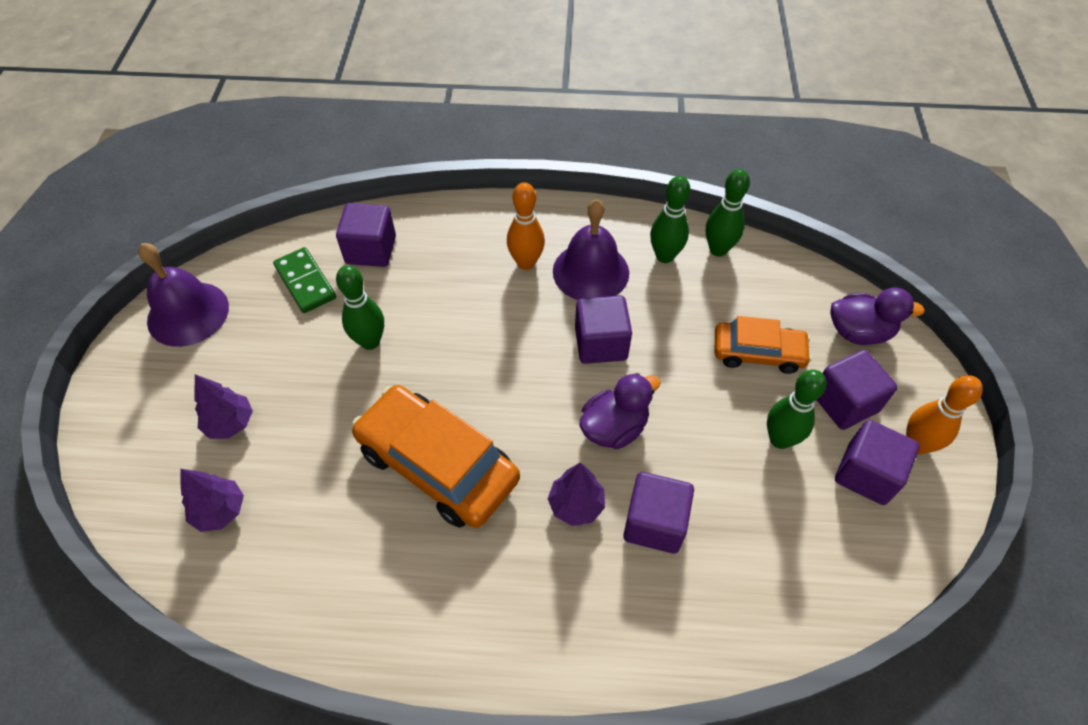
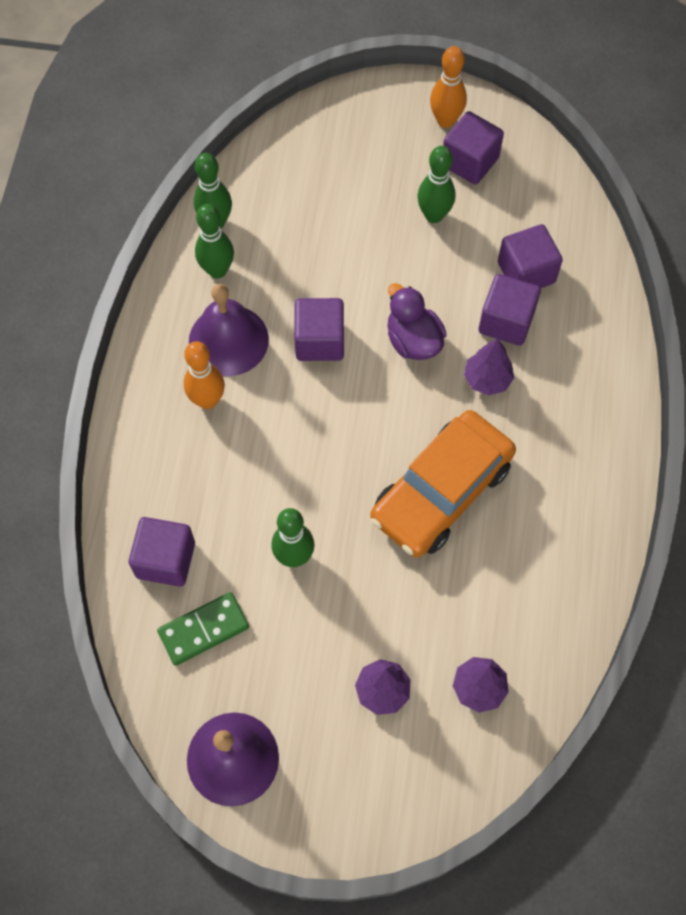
camera: 85 degrees left, 10 degrees up
orange car [715,316,812,374] -> none
purple cube [817,350,897,430] -> purple cube moved to [498,224,563,288]
purple duck [830,287,925,345] -> none

